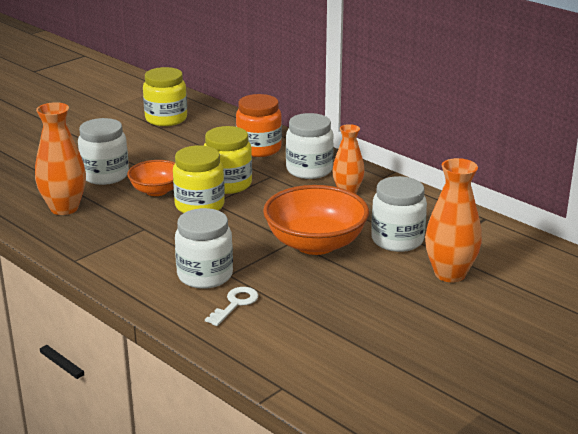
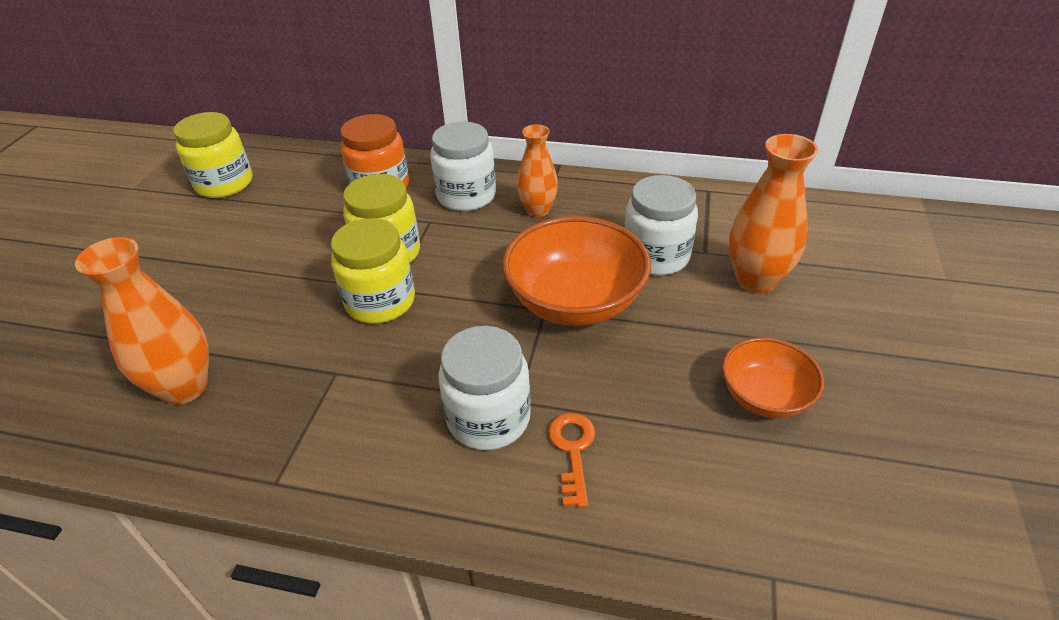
camera: 30 degrees left, 15 degrees up
white jar [78,118,129,185] -> none
orange bowl [127,160,175,196] -> orange bowl moved to [722,337,824,418]
white key [205,287,259,326] -> orange key [548,413,595,508]

